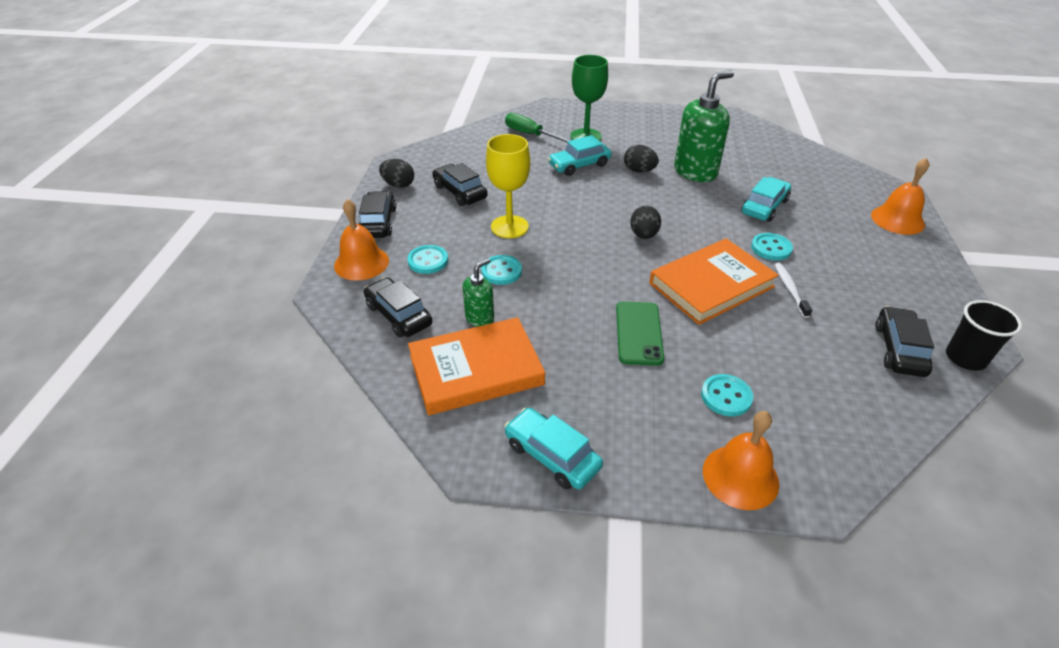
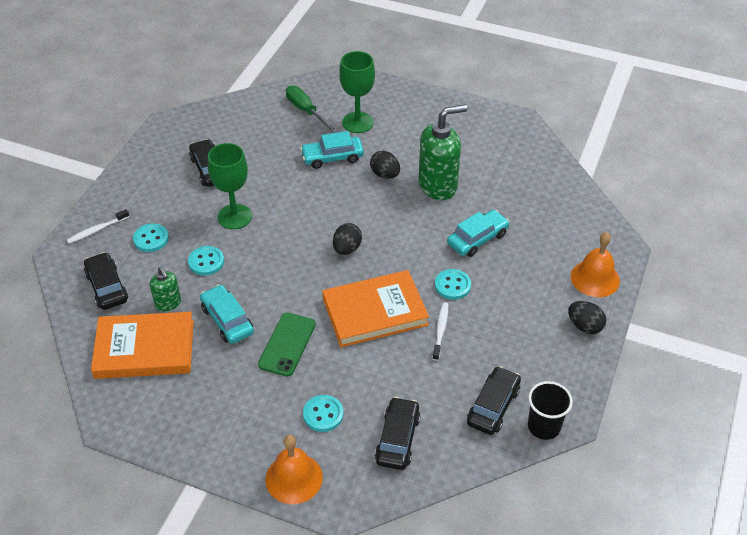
camera: 15 degrees right, 5 degrees up
orange bell [334,199,389,281] -> white toothbrush [67,209,129,244]
black car [358,191,396,238] -> black car moved to [375,397,421,470]
black egg [379,159,414,188] -> black egg moved to [568,301,606,334]
green soap dispenser [463,258,494,327] -> green soap dispenser turned 90 degrees clockwise [150,267,181,312]
yellow goblet [486,134,530,238] -> green goblet [208,143,252,229]
turquoise car [504,408,603,490] -> turquoise car moved to [200,285,254,344]

